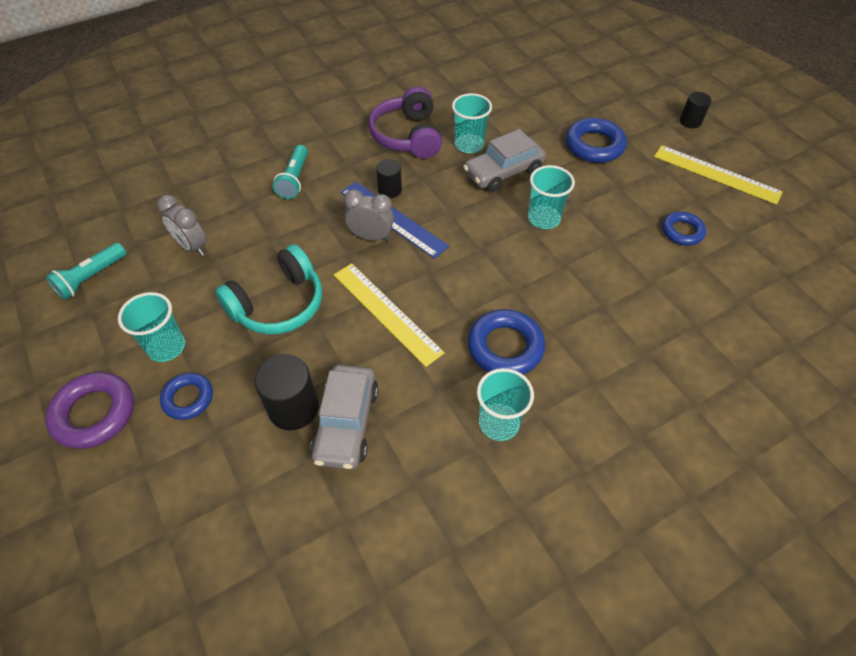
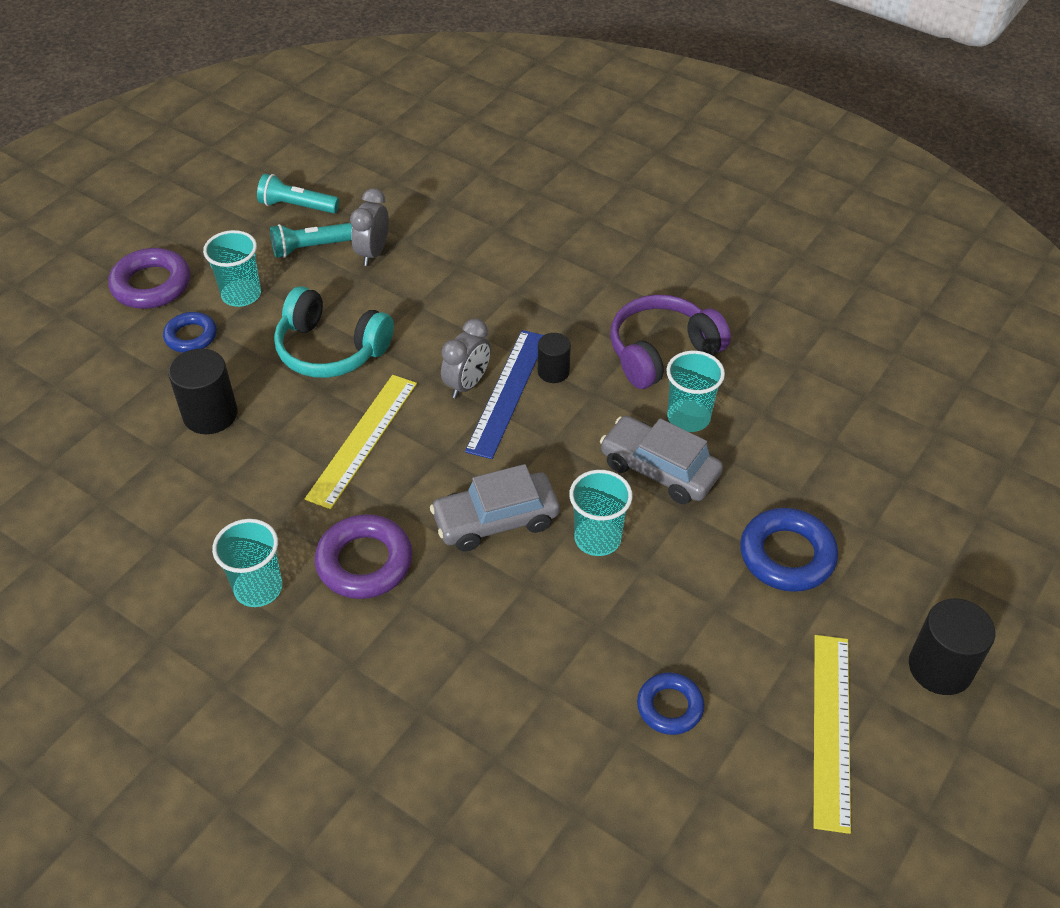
camera: 65 degrees right, 5 degrees down
turquoise flashlight [273,145,308,199] -> turquoise flashlight moved to [270,223,352,258]
grey car [310,365,378,469] -> grey car moved to [430,464,560,552]
grey clock [344,189,394,241] -> grey clock turned 45 degrees clockwise [441,318,491,399]
blue ring [468,309,545,375] -> purple ring [315,514,413,599]
black cylinder [680,92,711,128] -> black cylinder [909,598,995,695], size x1.64

